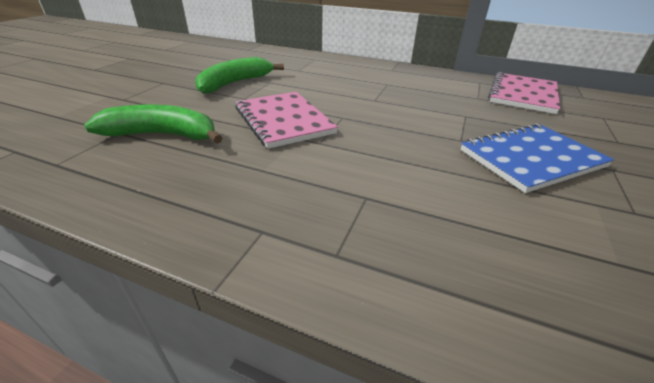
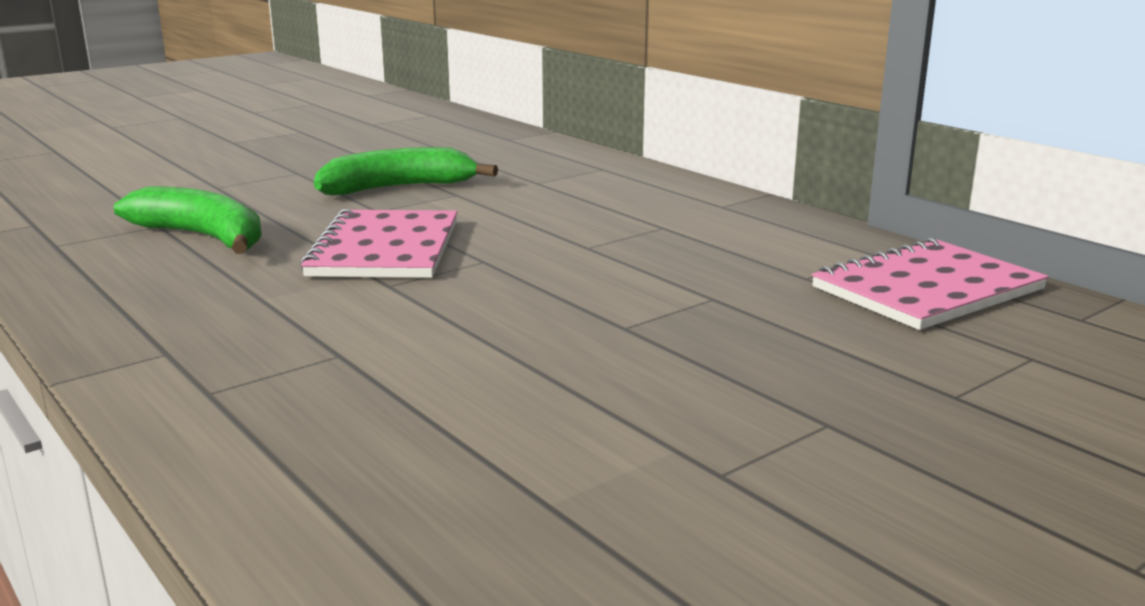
camera: 30 degrees right, 15 degrees down
blue notebook [461,123,614,193] -> none

